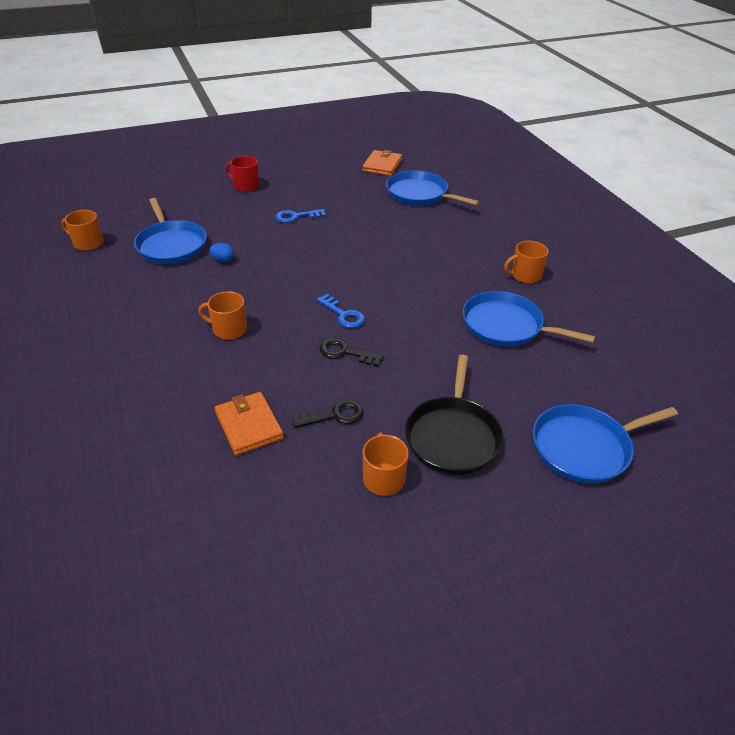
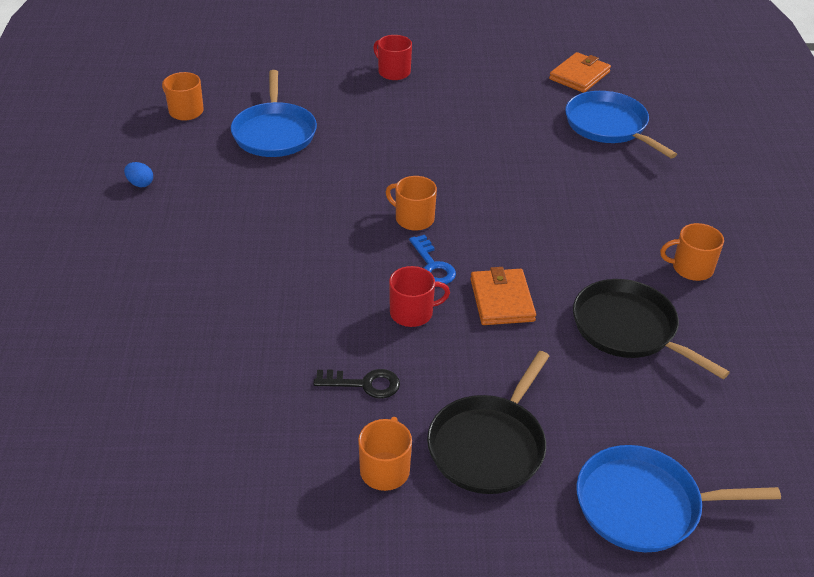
camera: 20 degrees right, 0 degrees up
orange mug [199,291,247,340] -> orange mug moved to [386,176,437,231]
blue egg [209,243,234,262] -> blue egg moved to [124,162,153,187]
orange wallet [215,392,284,455] -> orange wallet moved to [470,267,536,325]
blue key [275,209,326,223] -> none
black key [319,338,383,366] -> red mug [389,266,450,327]
blue pan [463,291,595,347] -> black pan [573,279,730,379]

